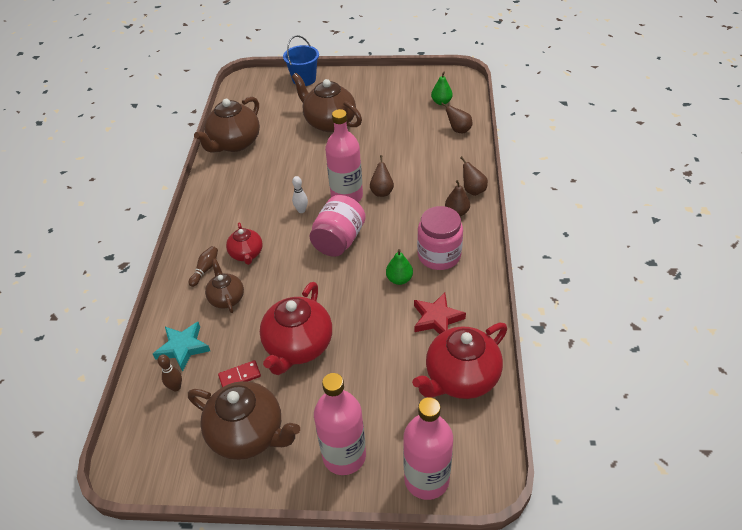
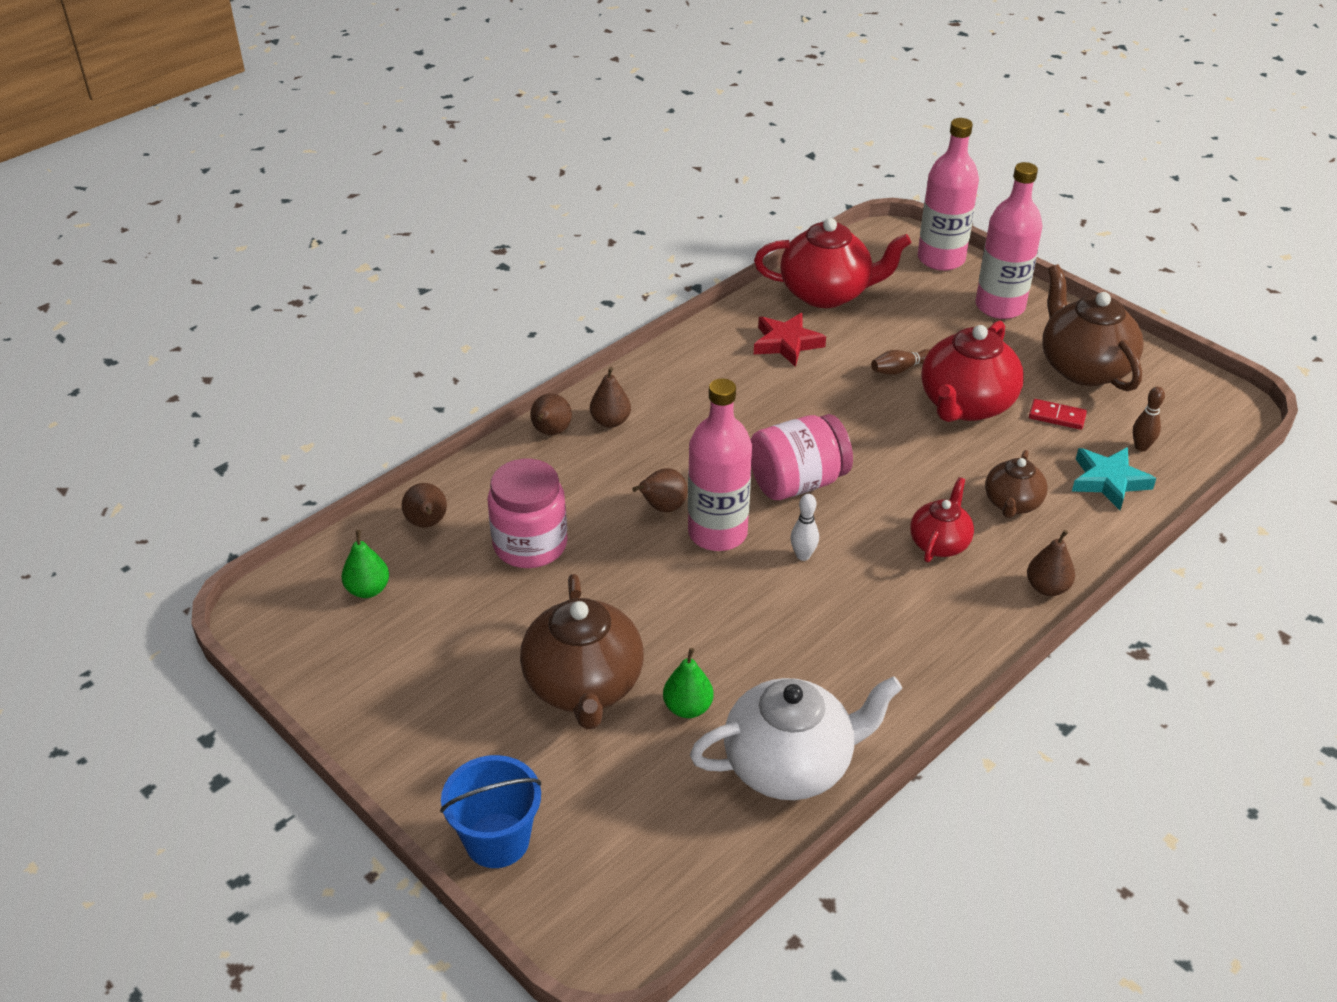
camera: 140 degrees left, 5 degrees down
brown bowling pin [189,246,218,287] -> brown bowling pin moved to [871,349,930,375]
brown teapot [194,97,260,153] -> white teapot [690,676,902,800]
red teapot [260,282,332,375] -> red teapot turned 150 degrees clockwise [921,320,1024,422]
green pear [386,249,413,285] -> green pear moved to [663,648,714,718]
pink jar [417,206,463,270] -> pink jar moved to [487,459,567,568]
none -> brown pear [1027,530,1075,596]

